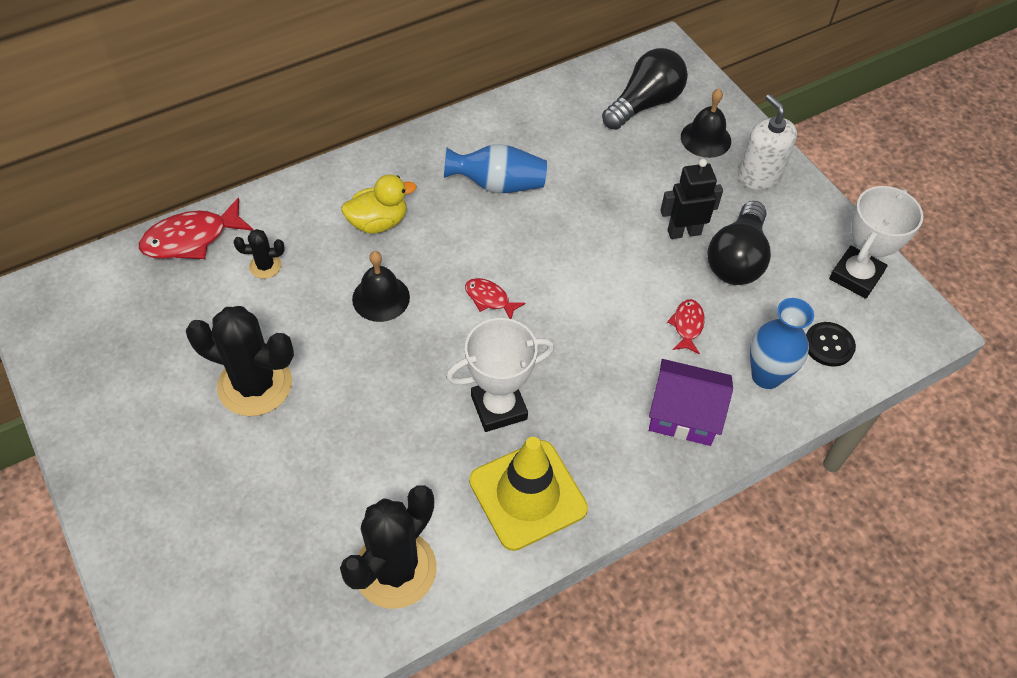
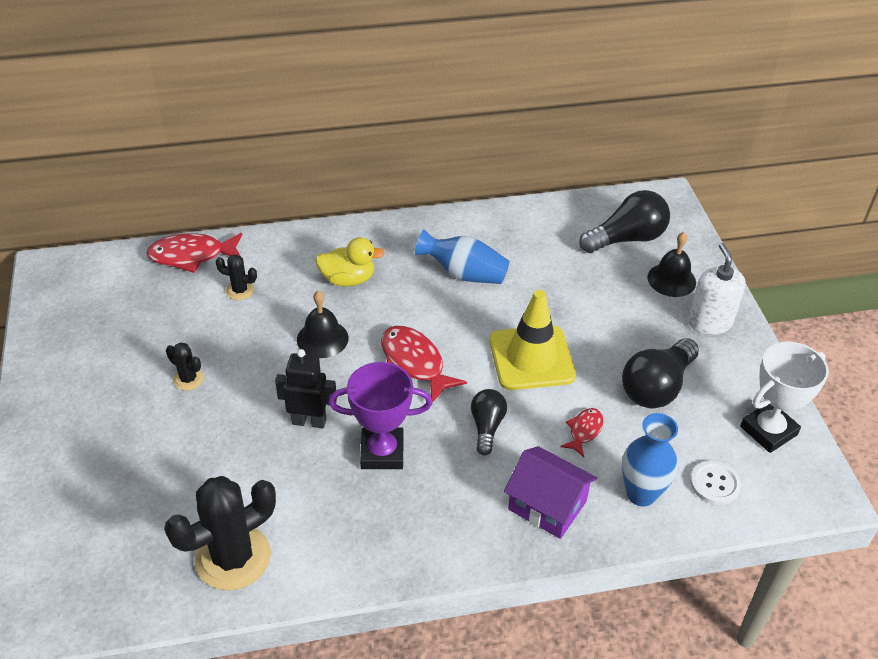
camera: 20 degrees right, 10 degrees down
black cactus [186,306,294,416] -> black cactus [166,343,204,391], size x0.47
white trophy [446,318,554,432] -> purple trophy [328,362,433,469]
red fish [465,278,525,319] -> red fish [381,326,467,402], size x1.80
yellow traffic cone [469,437,588,551] -> yellow traffic cone moved to [489,290,576,390]
black robot [660,159,723,239] -> black robot moved to [275,349,337,428]
black button [806,322,856,367] -> white button [690,461,741,505]
none -> black light bulb [471,389,507,455]

